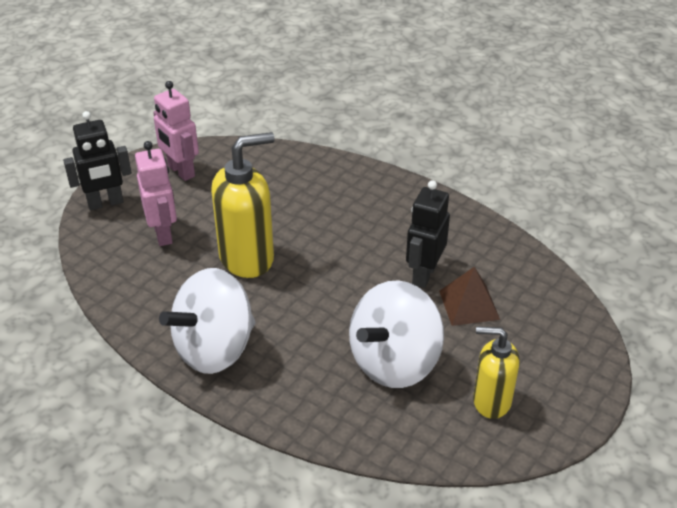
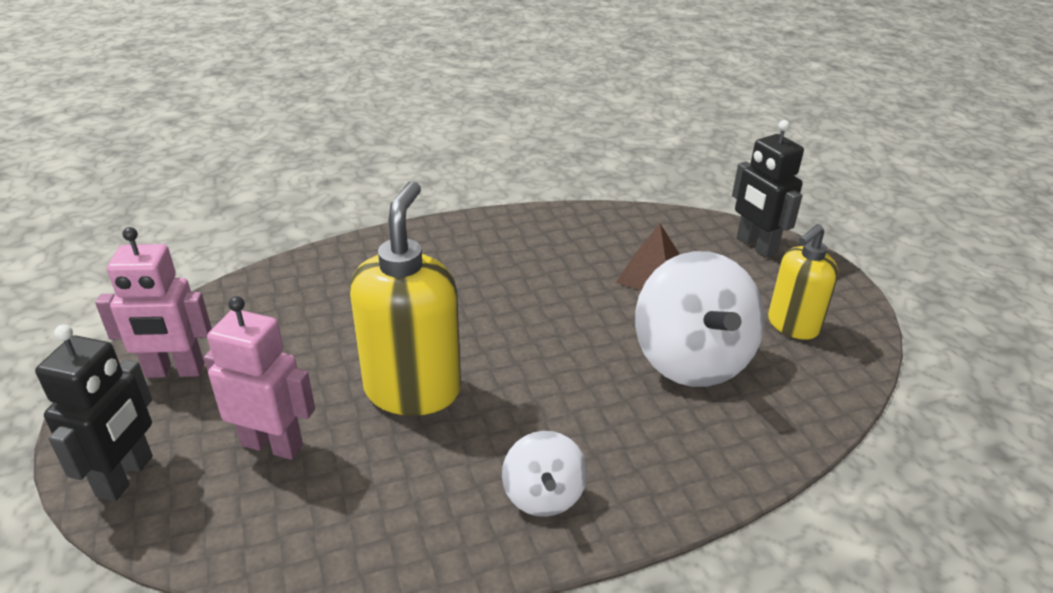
camera: 55 degrees left, 5 degrees down
white spinning top [159,268,255,374] -> white spinning top [502,431,587,517], size x0.53
black robot [406,180,450,288] -> black robot moved to [732,120,804,258]

